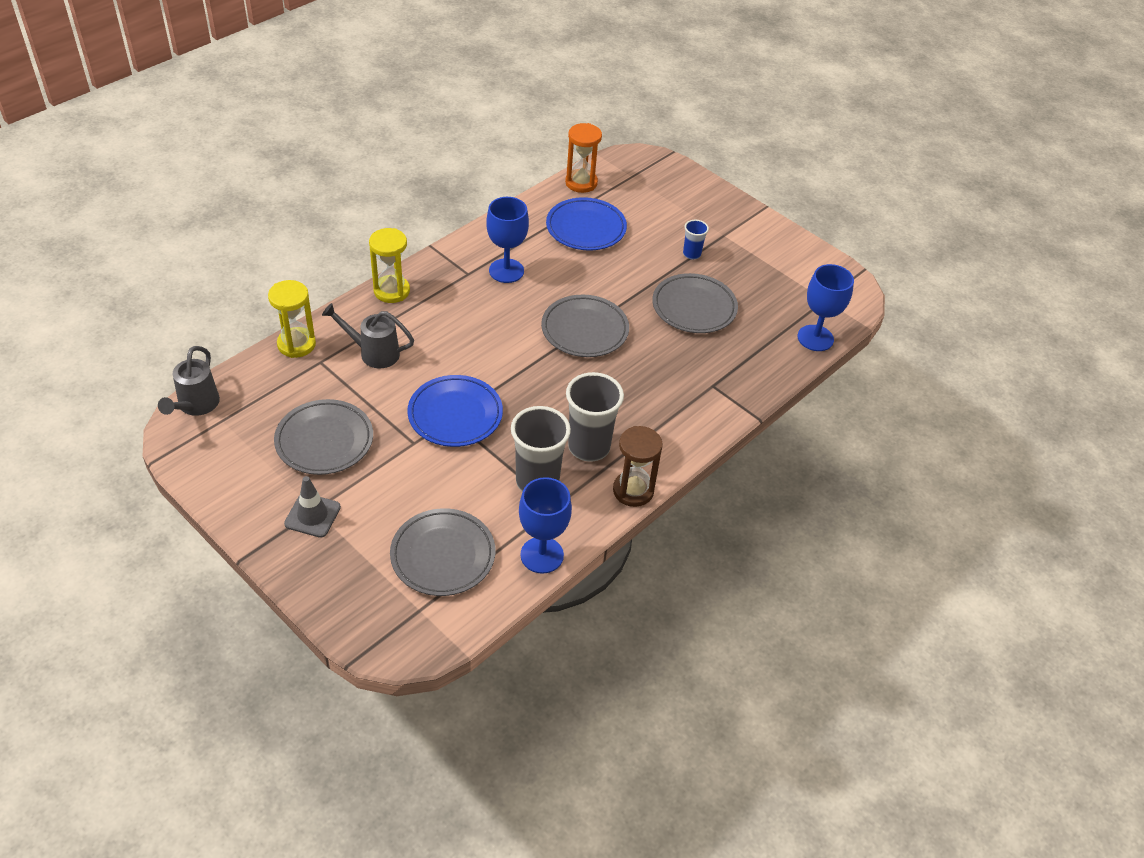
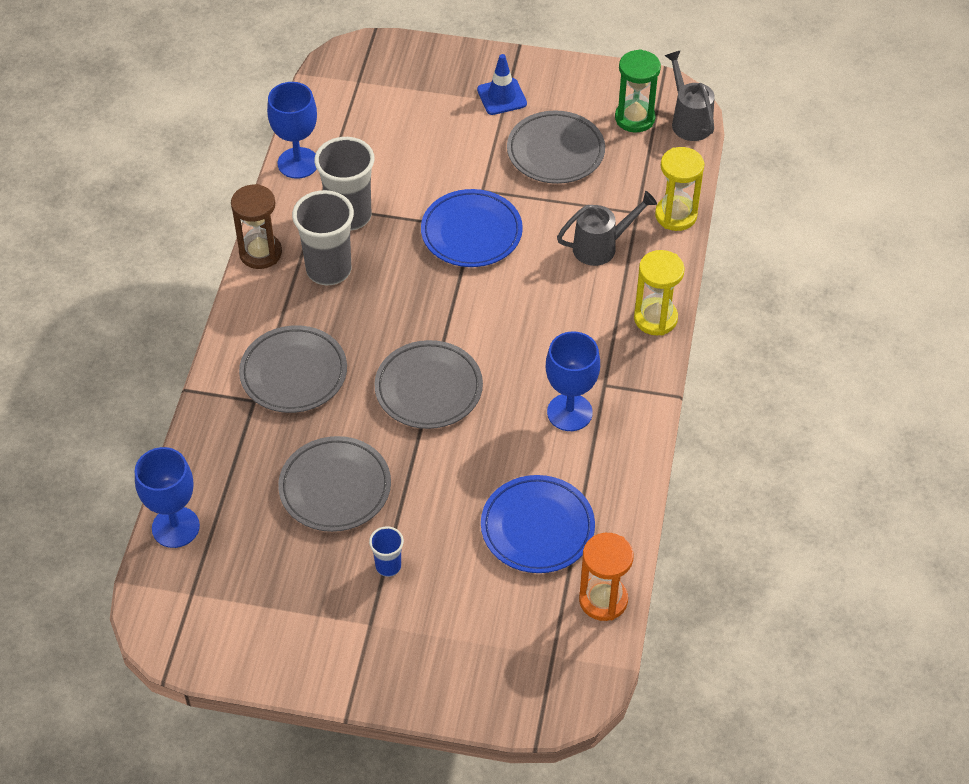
camera: 150 degrees right, 5 degrees up
grey traffic cone [284,476,341,538] -> blue traffic cone [477,54,527,115]
grey plate [390,508,495,596] -> grey plate moved to [239,325,347,413]
none -> green hourglass [615,49,661,132]

